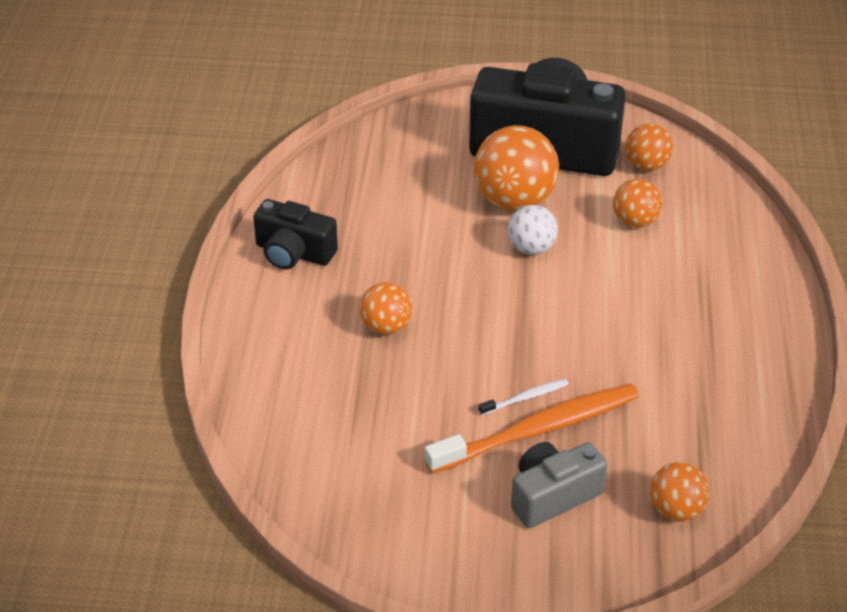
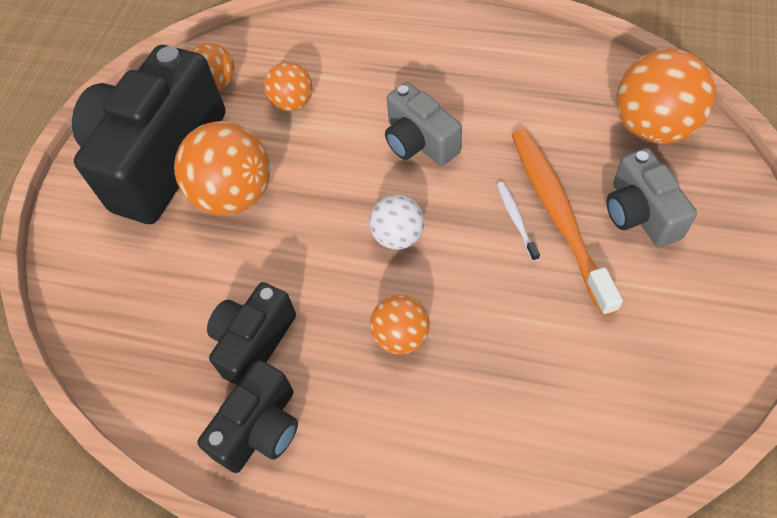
camera: 75 degrees left, 15 degrees up
white ball [508,205,558,255] -> white ball moved to [369,195,424,250]
orange ball [650,462,709,521] -> orange ball [617,49,716,144], size x1.75
none -> black camera [207,282,296,385]
none -> grey camera [385,82,462,166]

